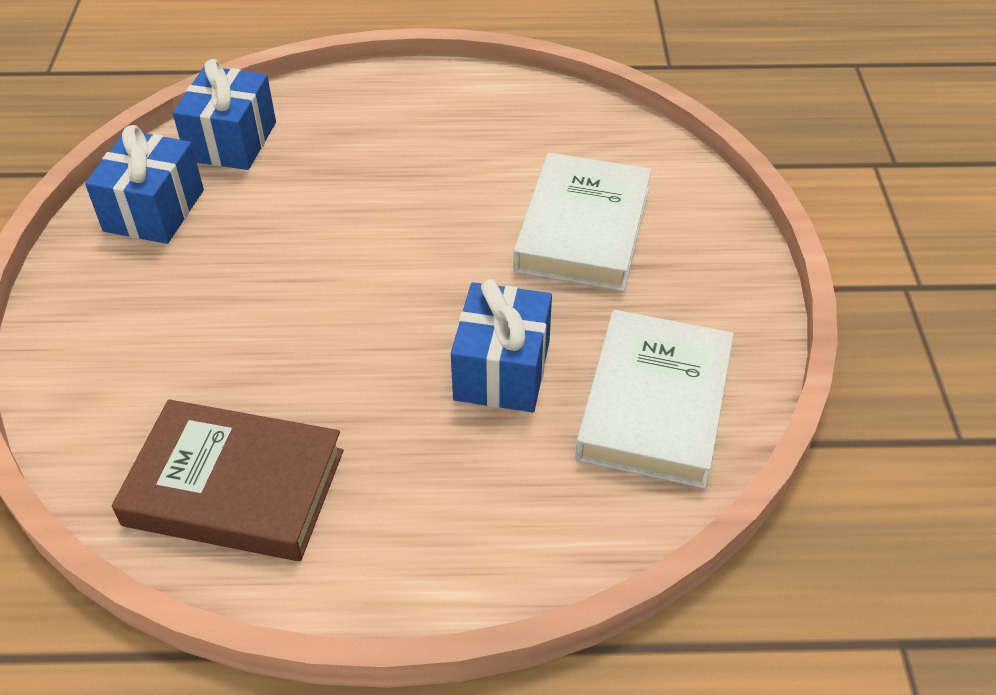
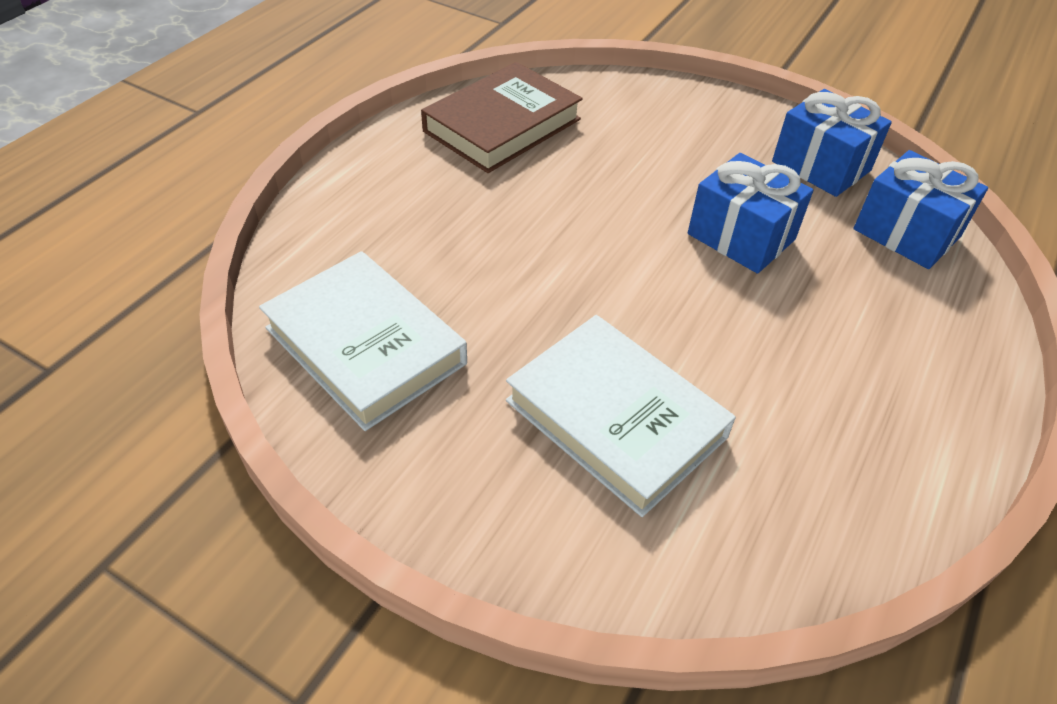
camera: 120 degrees right, 0 degrees up
blue gift [451,279,552,412] -> blue gift moved to [688,153,813,274]

